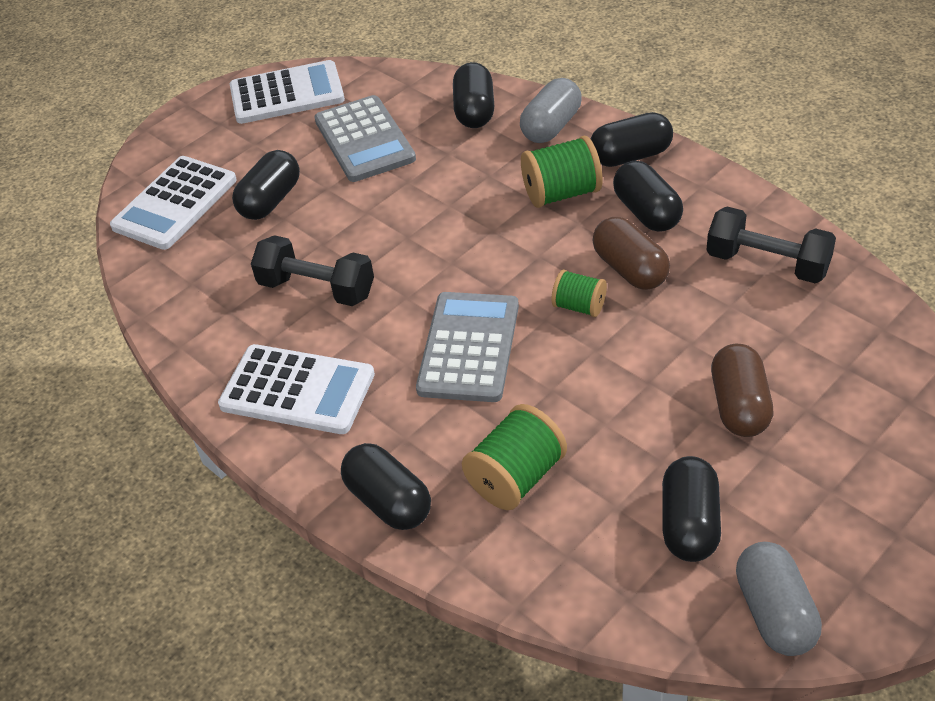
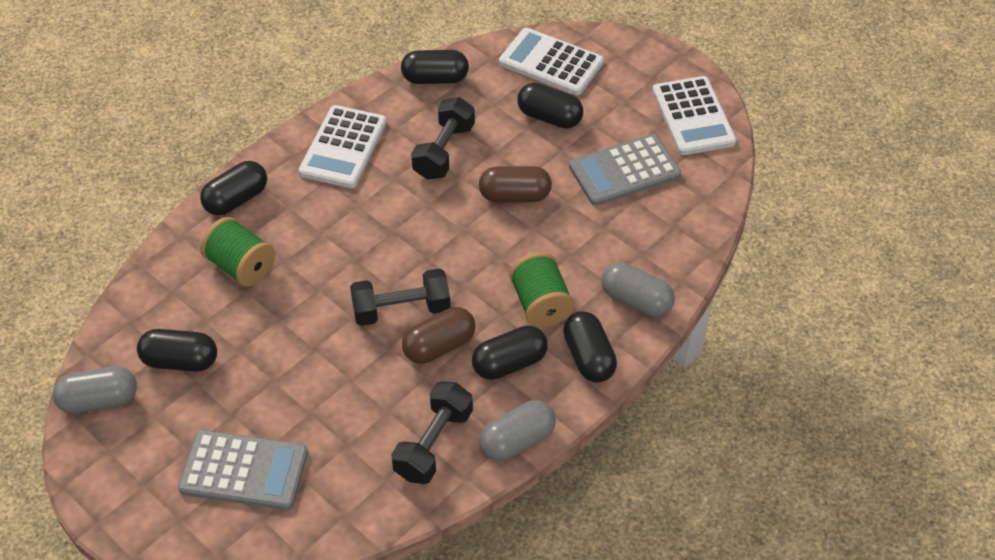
camera: 85 degrees right, 5 degrees up
grey calculator [416,292,519,402] -> grey calculator moved to [178,430,308,510]
black capsule [453,62,494,128] -> black capsule moved to [401,50,469,84]
green spool [552,270,607,317] -> black dumbbell [350,268,450,326]
brown capsule [711,344,774,437] -> brown capsule moved to [479,166,552,202]
none -> grey capsule [479,400,556,461]

